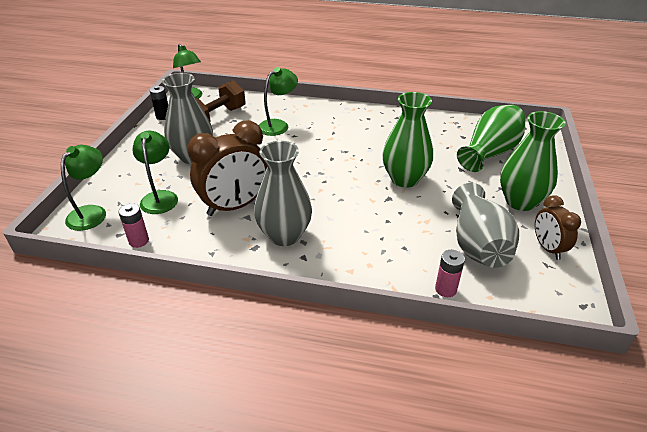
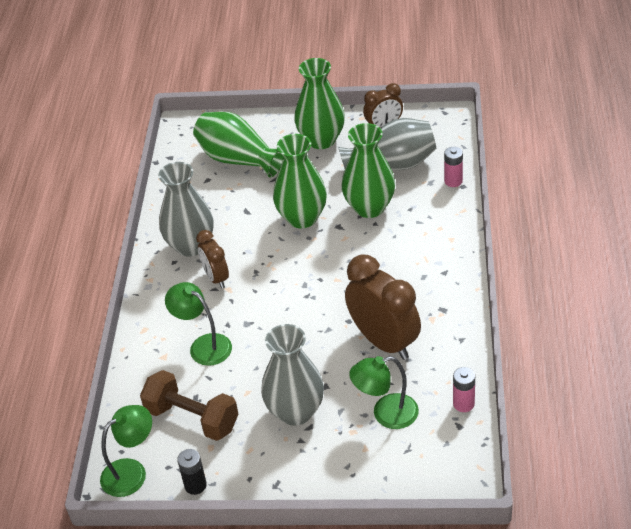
camera: 95 degrees left, 5 degrees up
green lamp [61,145,106,231] -> none
grey vase [254,141,312,246] -> grey vase moved to [158,162,214,257]
none -> brown clock [196,230,229,288]
none -> green vase [341,123,395,218]

